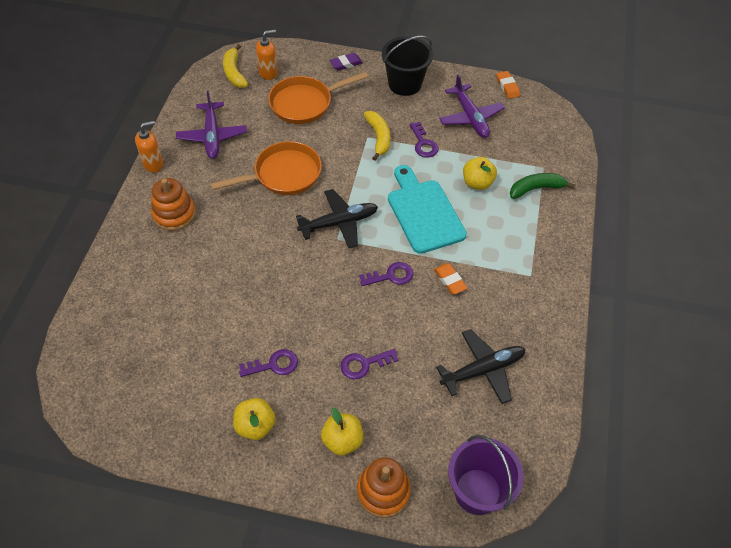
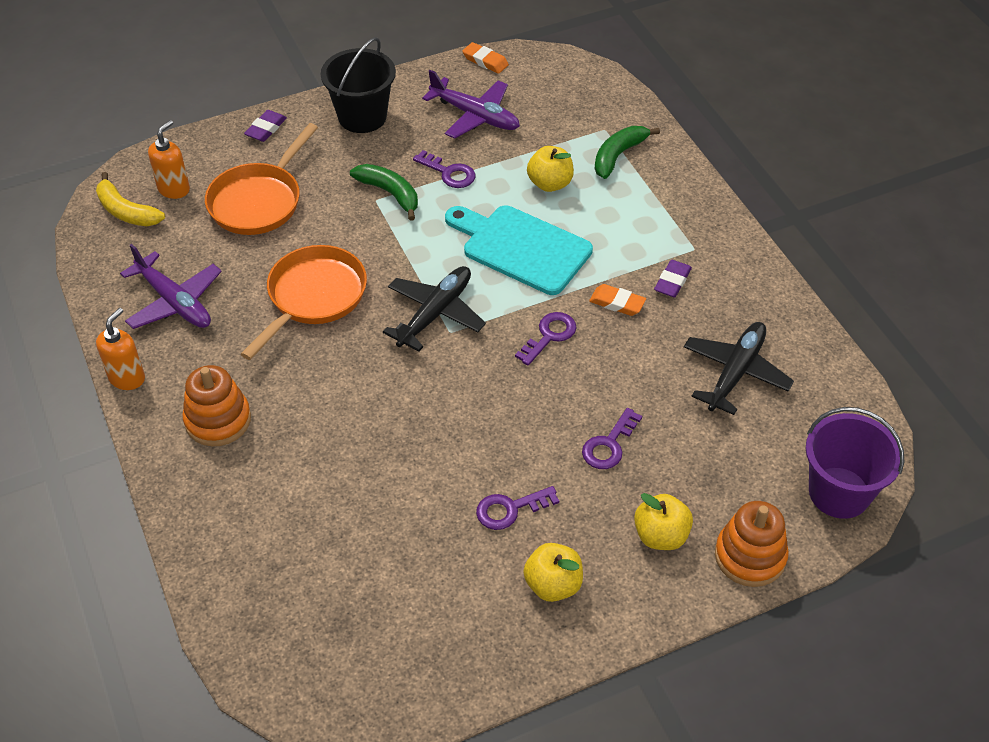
camera: 35 degrees left, 5 degrees down
purple key [239,349,298,377] -> purple key turned 150 degrees counterclockwise [476,486,559,530]
yellow banana [364,111,391,160] -> green banana [350,164,418,221]
none -> purple eraser [654,260,692,297]

